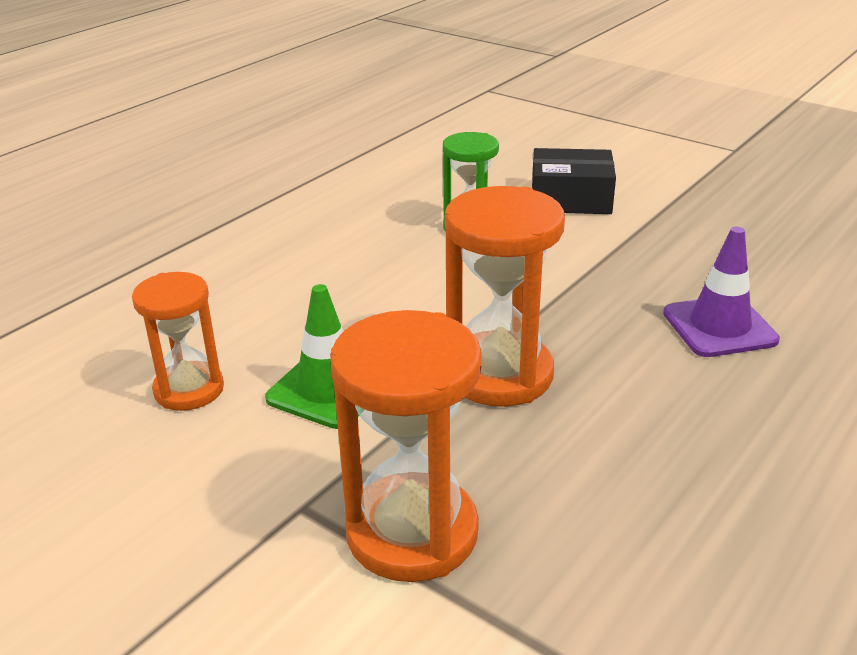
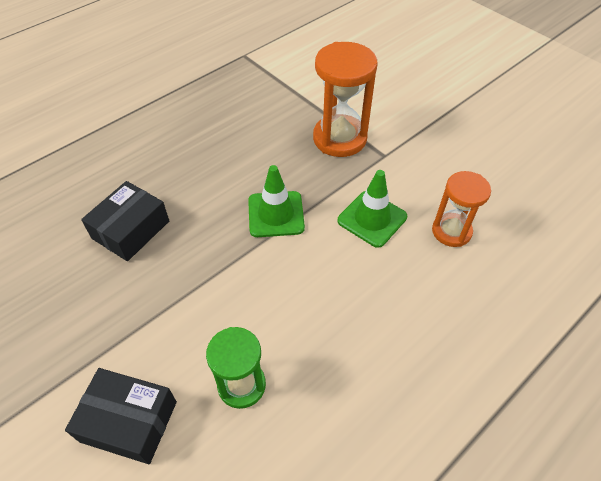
camera: 170 degrees left, 20 degrees up
orange hourglass [445,186,565,407] -> green traffic cone [248,165,305,237]
purple traffic cone [663,227,780,357] -> black box [81,181,169,261]

